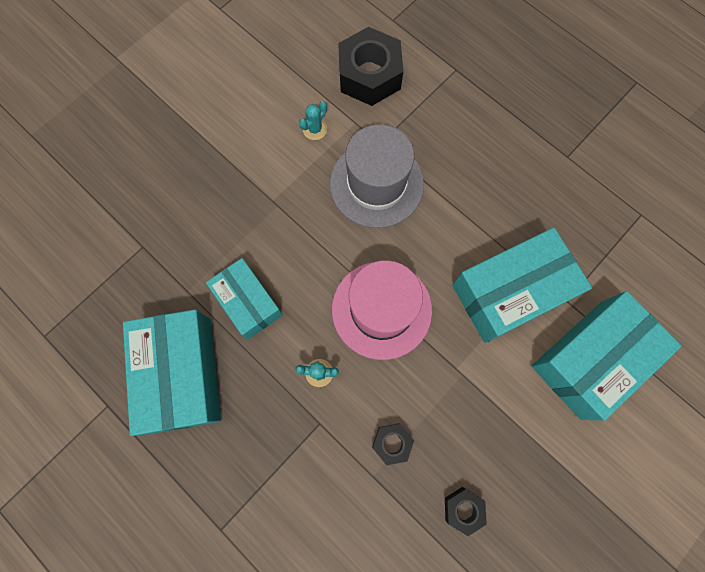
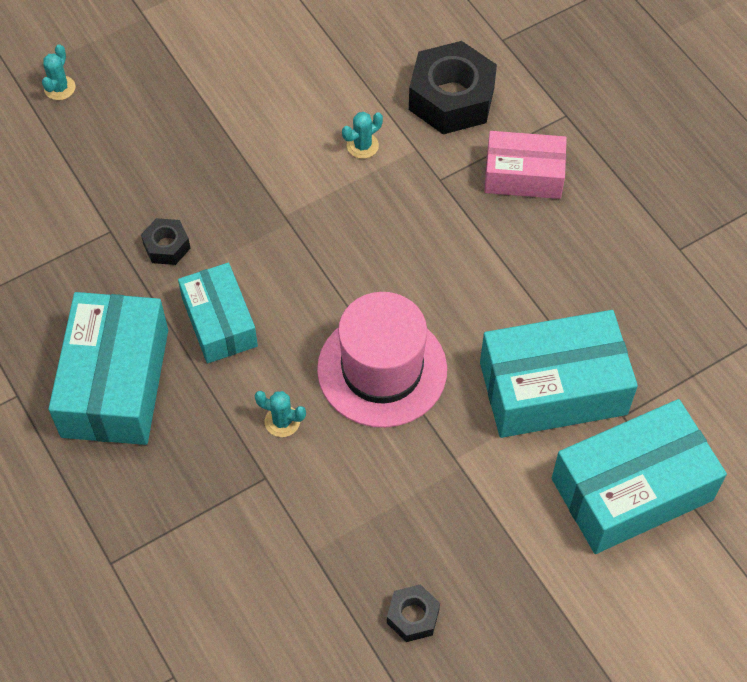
camera: 15 degrees right, 15 degrees down
grey hat [330,125,424,228] -> none
black nut [372,424,414,465] -> black nut moved to [141,218,190,265]
none -> turquoise cactus [42,44,75,100]
none -> pink box [484,131,567,199]

